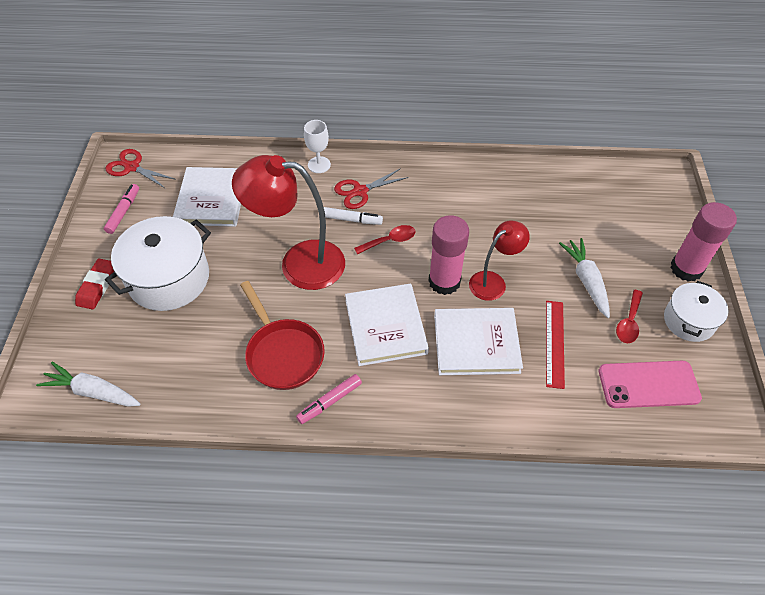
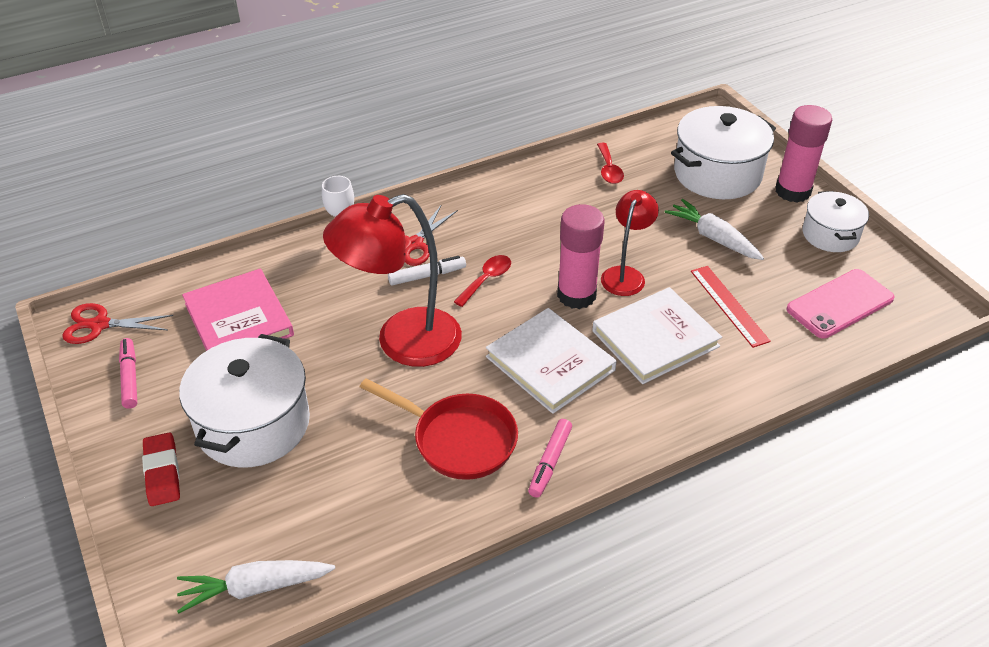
camera: 30 degrees left, 10 degrees down
white book [173,167,241,227] -> pink book [182,269,294,351]
red spoon [616,290,643,343] -> red spoon moved to [597,143,624,184]
none -> white pot [671,106,776,199]

